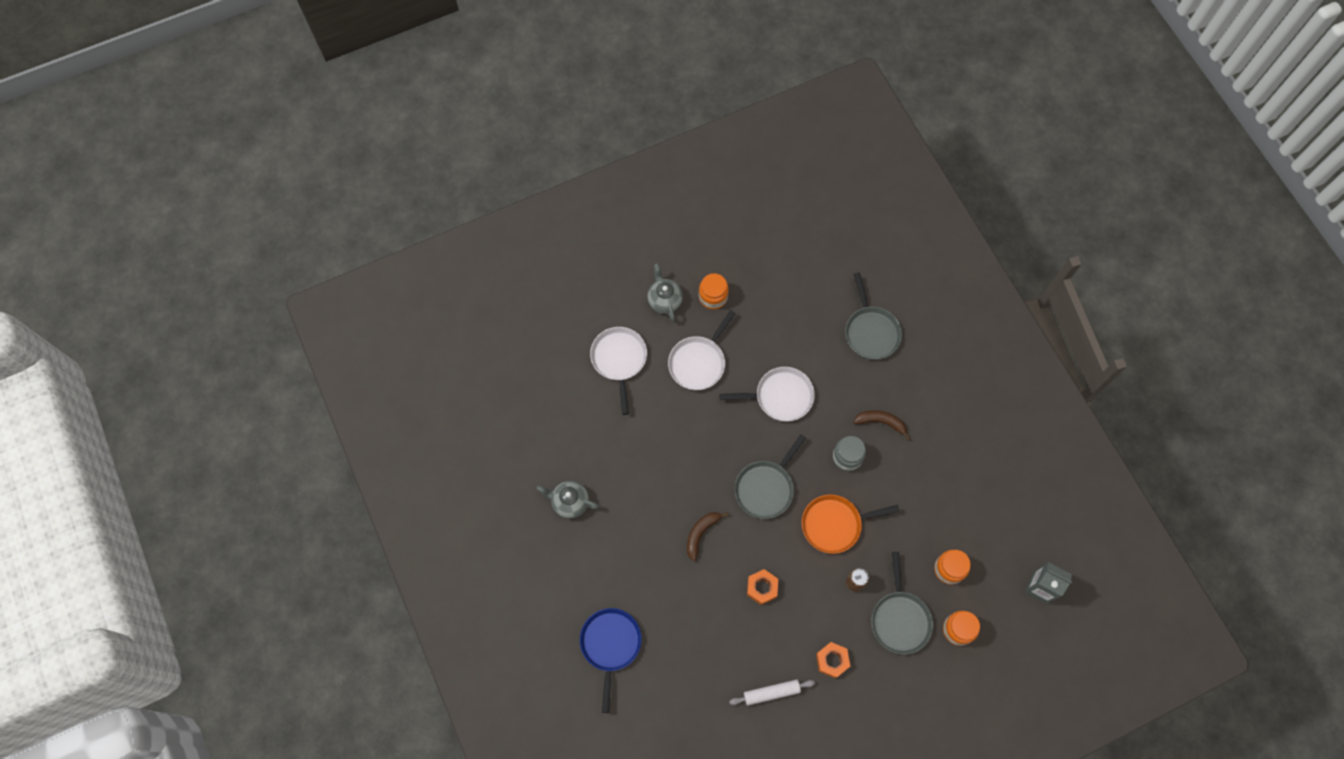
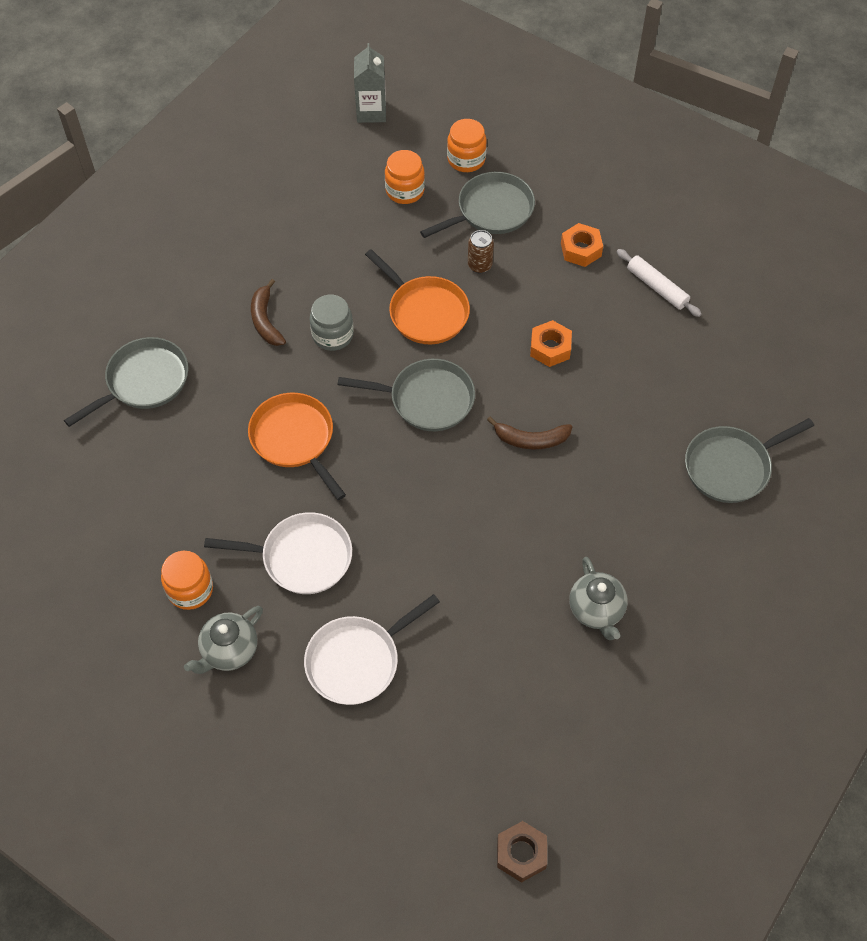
camera: 120 degrees left, 10 degrees down
blue pan [580,608,642,713] -> grey pan [685,418,814,503]
white pan [719,367,815,421] -> orange pan [248,393,346,500]
none -> brown nut [497,821,547,883]

